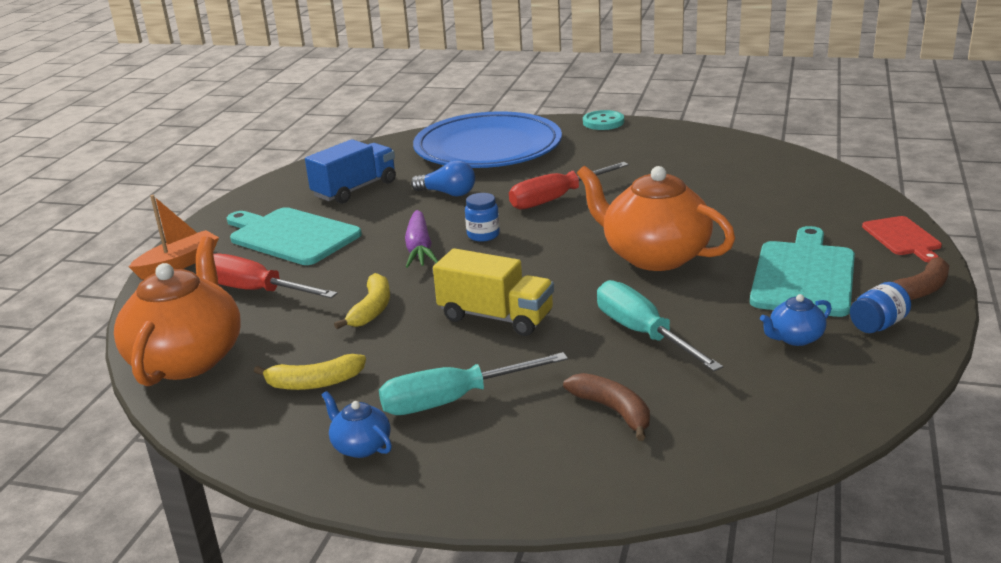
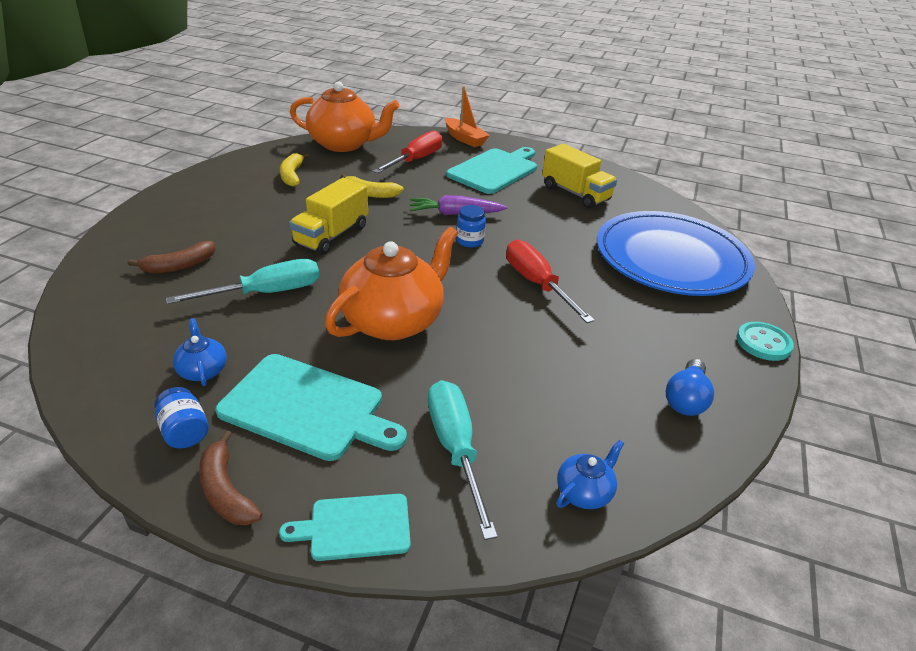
camera: 90 degrees right, 10 degrees up
blue truck [305,139,396,204] -> yellow truck [542,144,617,208]
blue teapot [322,391,392,458] -> blue teapot moved to [556,440,624,509]
turquoise screwdriver [379,352,568,415] -> turquoise screwdriver moved to [428,380,498,540]
blue light bulb [411,160,475,196] -> blue light bulb moved to [666,359,714,416]
red cutting board [862,216,942,263] -> turquoise cutting board [279,494,411,561]

